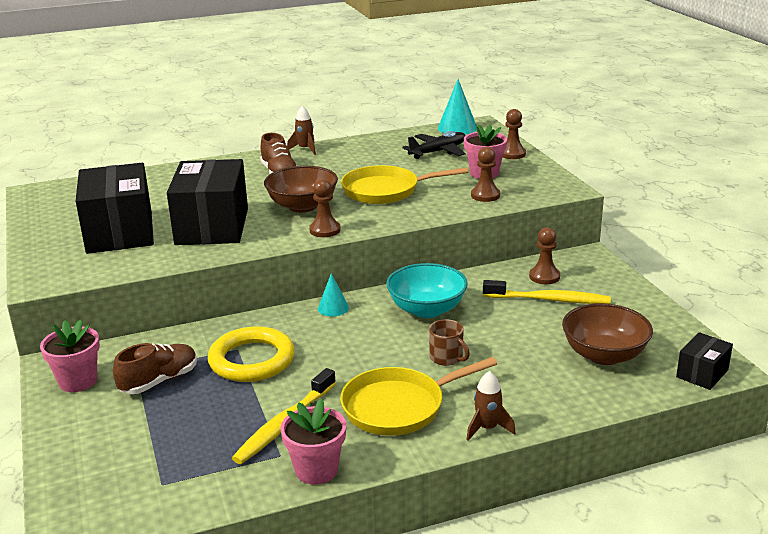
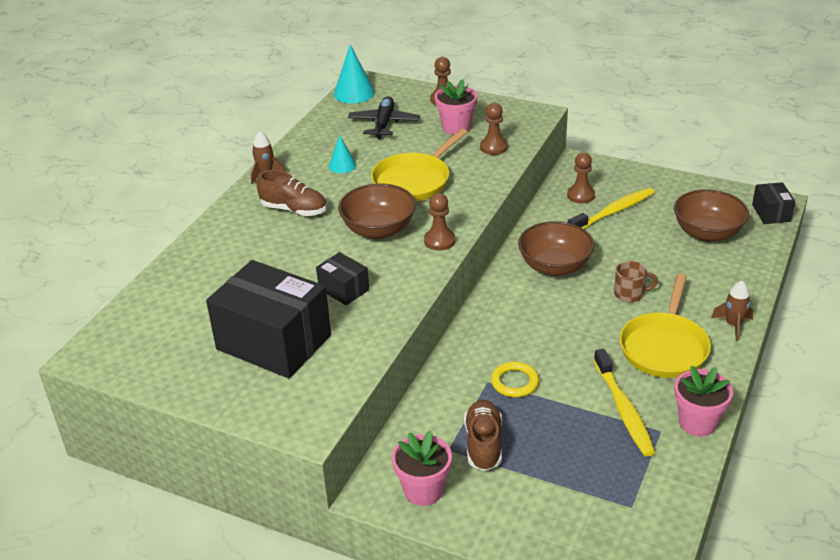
camera: 45 degrees left, 10 degrees up
black box [167,159,248,245] -> black box [316,252,369,306], size x0.47
yellow ring [208,326,295,382] -> yellow ring [491,362,539,397], size x0.57
turquoise cone [318,273,349,317] -> turquoise cone moved to [329,135,356,173]
turquoise bowl [386,263,468,318] -> brown bowl [518,221,594,276]

